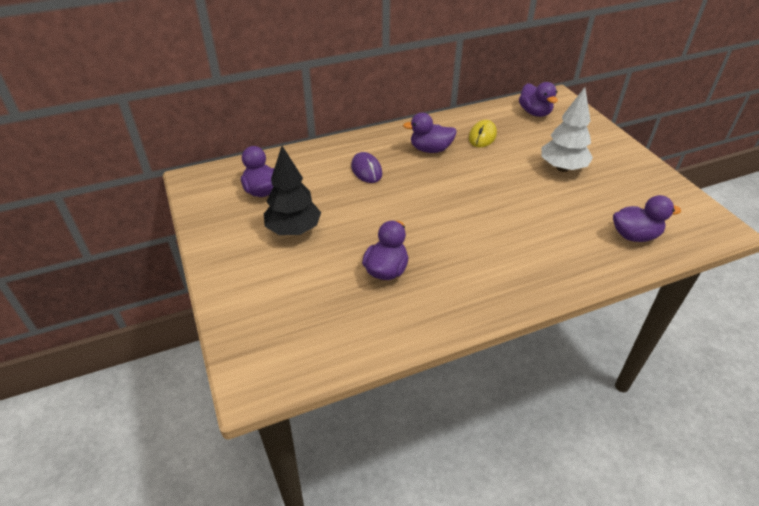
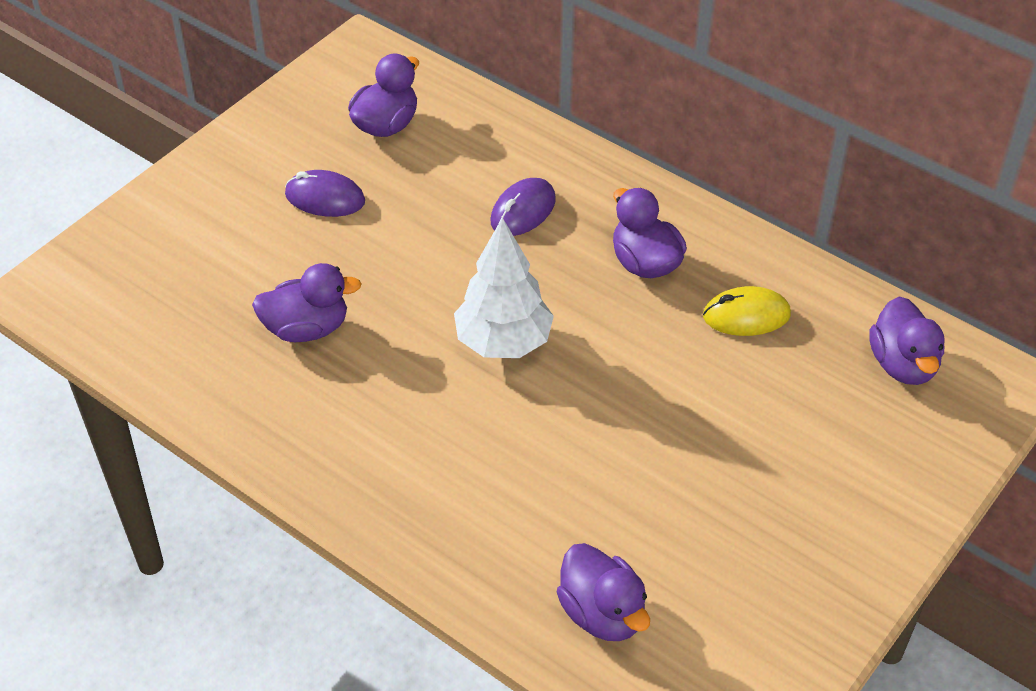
camera: 60 degrees right, 5 degrees up
black tree [264,146,321,235] -> purple mouse [285,170,365,217]
purple duck [519,82,558,117] -> purple duck turned 45 degrees counterclockwise [870,296,945,385]
white tree [541,87,593,172] -> white tree moved to [454,217,554,358]

